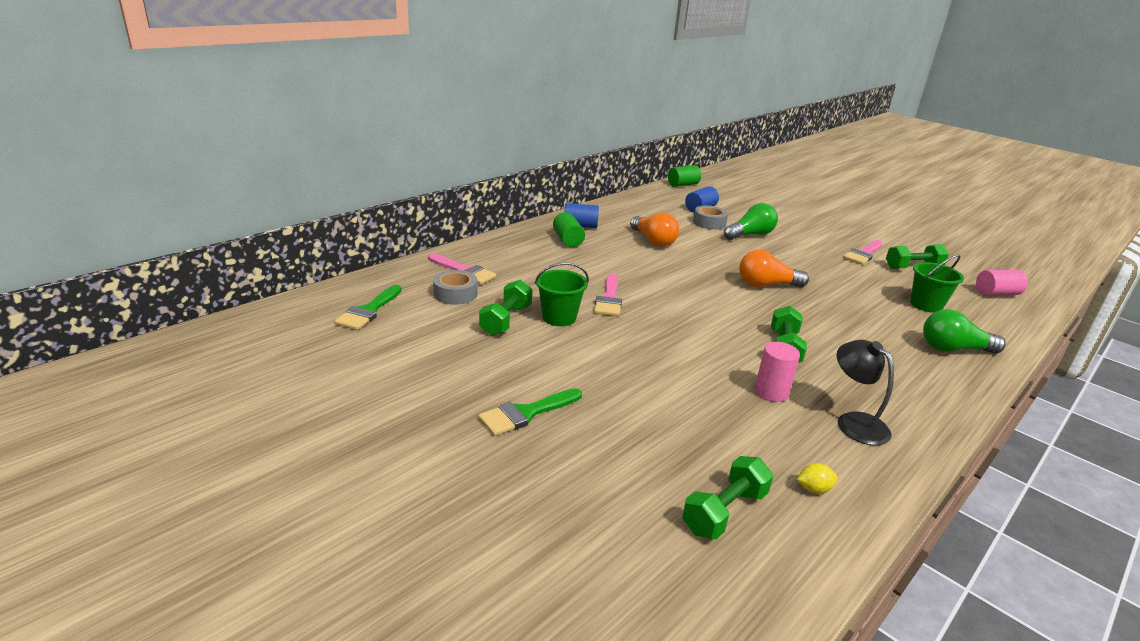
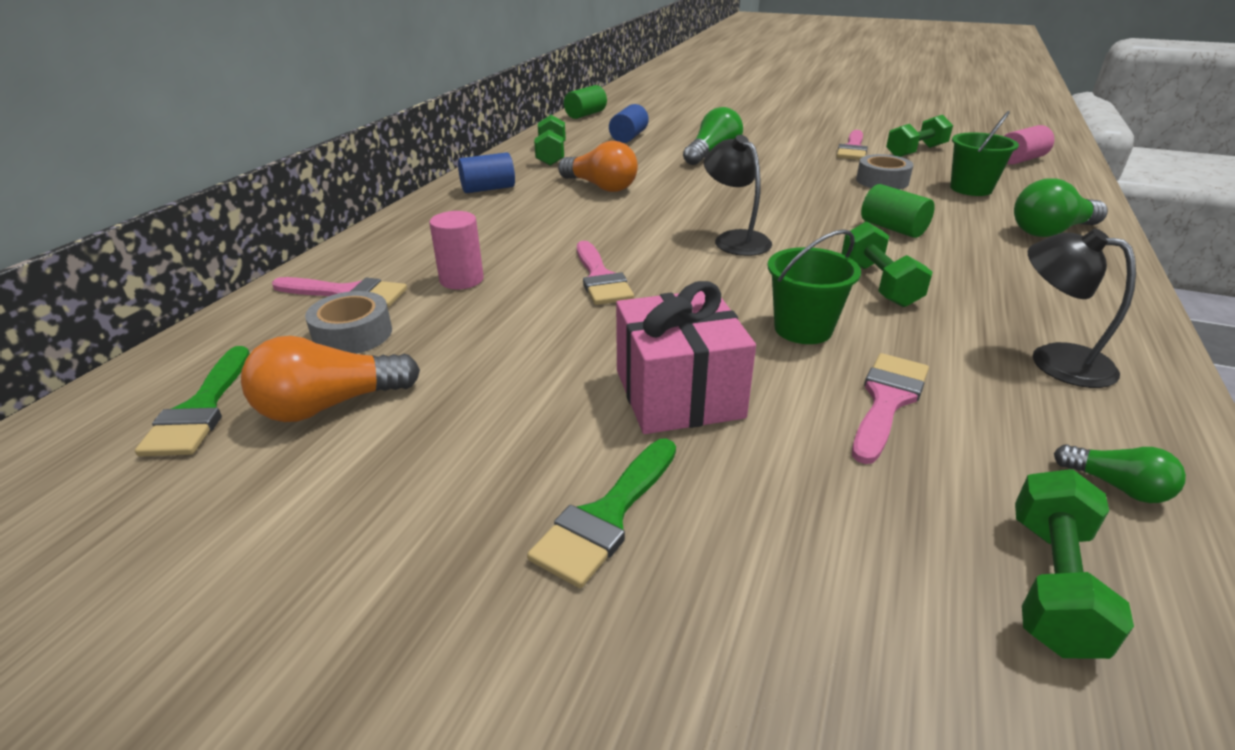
camera: 20 degrees left, 5 degrees up
green dumbbell [479,280,532,336] -> green dumbbell moved to [534,115,566,166]
green bucket [535,262,589,326] -> green bucket moved to [768,229,861,344]
green cylinder [553,212,585,247] -> green cylinder moved to [861,184,935,238]
grey tape [693,205,728,230] -> grey tape moved to [856,154,913,189]
orange light bulb [739,250,809,287] -> orange light bulb moved to [241,336,420,422]
pink cylinder [755,342,800,402] -> pink cylinder moved to [429,211,484,289]
yellow lemon [797,463,838,494] -> green light bulb [1054,444,1186,503]
none -> pink gift [616,281,756,434]
none -> black lamp [704,135,772,256]
none -> pink brush [852,353,929,464]

